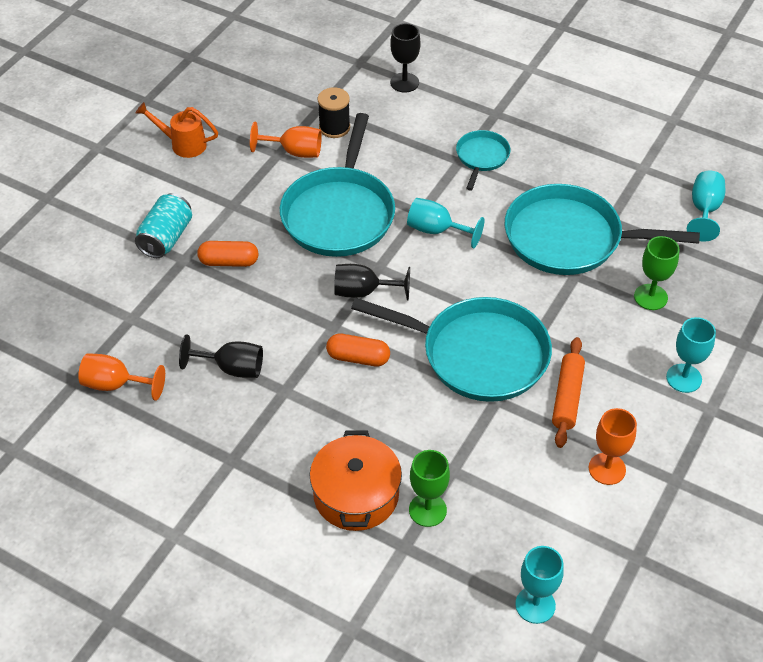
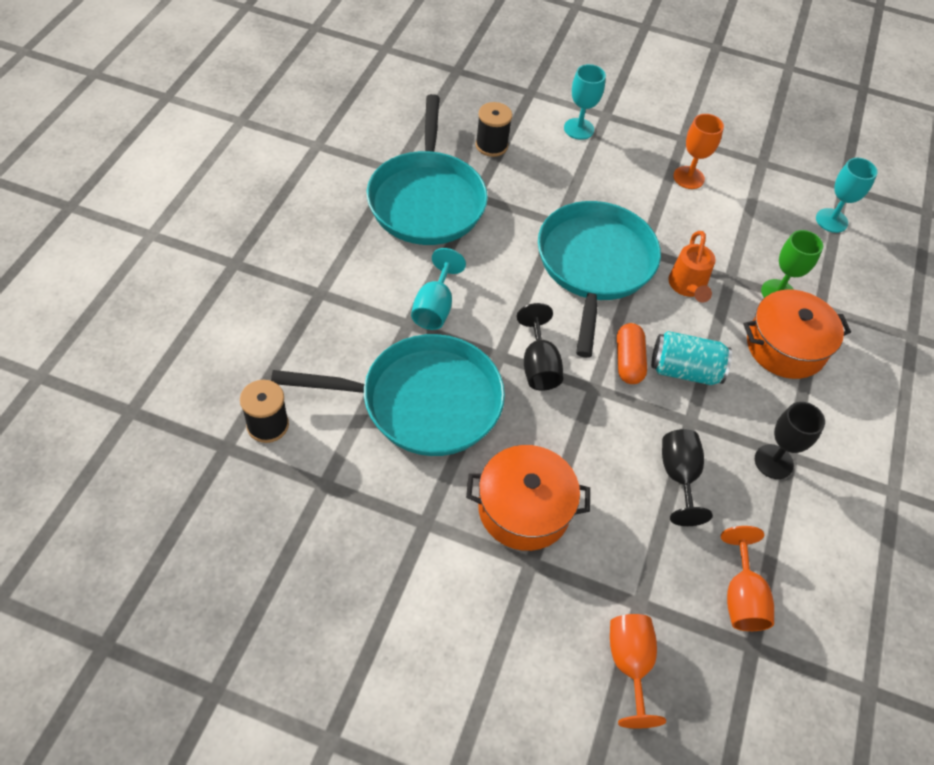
camera: 105 degrees left, 5 degrees up
orange watering can [135,102,218,158] -> orange watering can moved to [668,231,716,302]
turquoise can [135,193,192,258] -> turquoise can moved to [651,331,732,385]
orange capsule [197,241,259,267] -> orange pot [466,445,590,551]
orange goblet [250,122,322,158] -> orange goblet moved to [610,614,666,729]
black goblet [390,23,421,93] -> black goblet moved to [755,402,825,479]
turquoise pan [456,130,511,191] -> none
orange rolling pin [552,337,585,448] -> none
green goblet [634,236,679,310] -> black spool [475,102,512,157]
turquoise goblet [687,171,725,242] -> none

